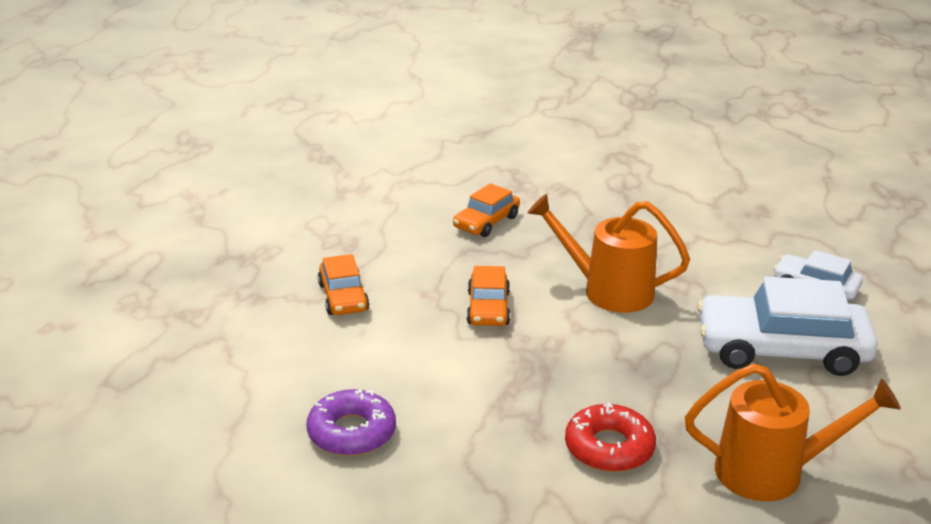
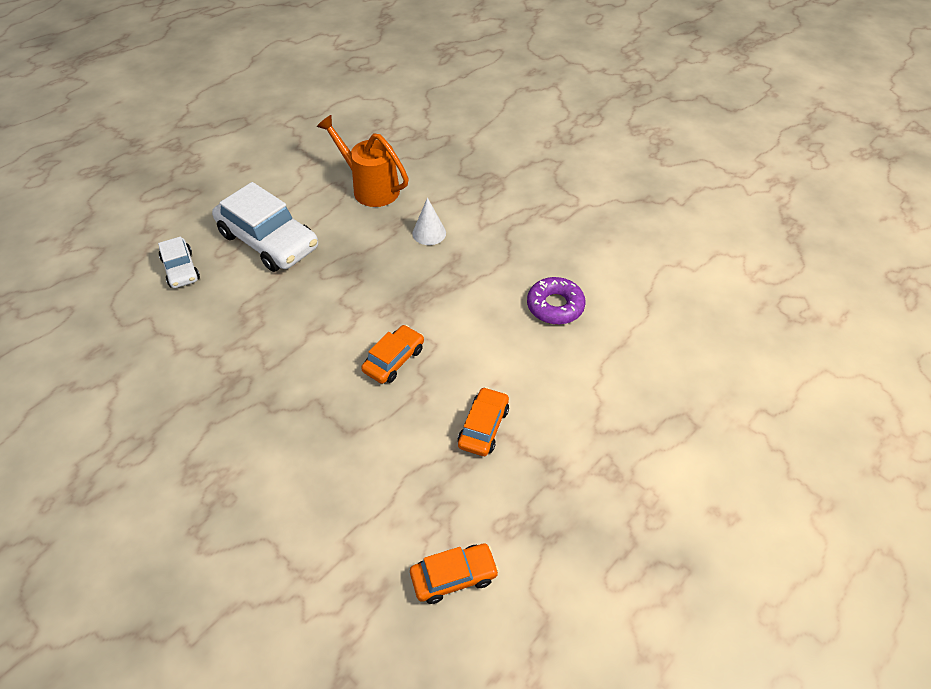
camera: 145 degrees left, 20 degrees up
orange car [453,183,520,237] -> orange car moved to [410,543,499,604]
orange watering can [528,194,690,313] -> none
red donut [565,402,656,472] -> white cone [412,198,446,245]

